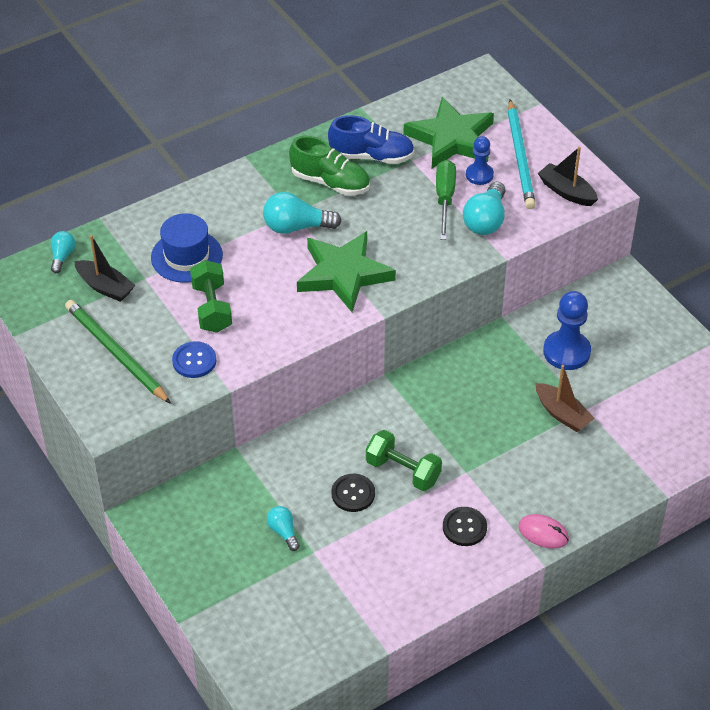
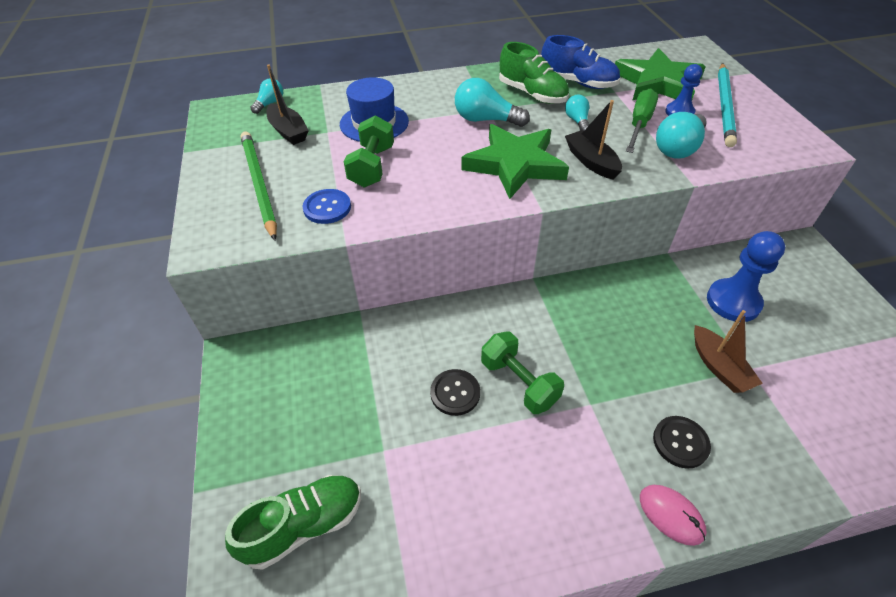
camera: 20 degrees right, 0 degrees up
turquoise light bulb [267,506,300,551] -> turquoise light bulb moved to [565,95,590,131]
black button [443,507,487,546] -> black button moved to [653,416,711,469]
black boat [538,147,598,206] -> black boat moved to [565,100,622,180]
none -> green shoe [225,475,361,570]

